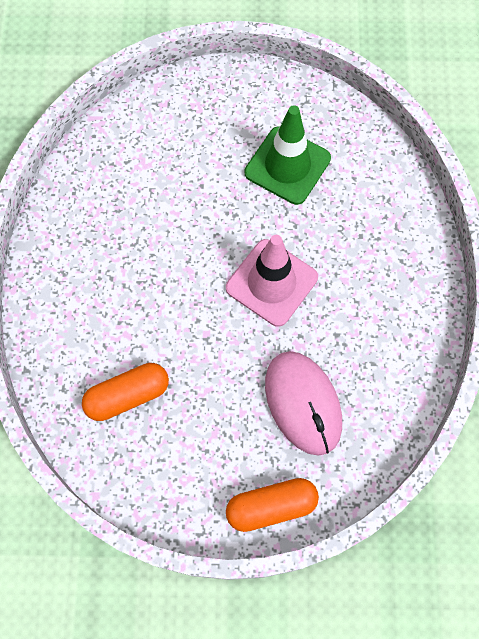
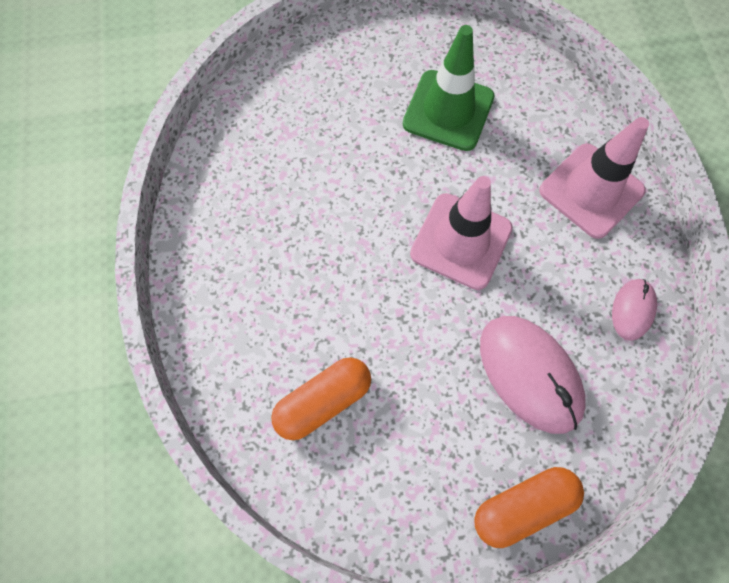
camera: 10 degrees left, 0 degrees up
none -> pink traffic cone [539,117,649,239]
none -> pink mouse [612,279,657,341]

